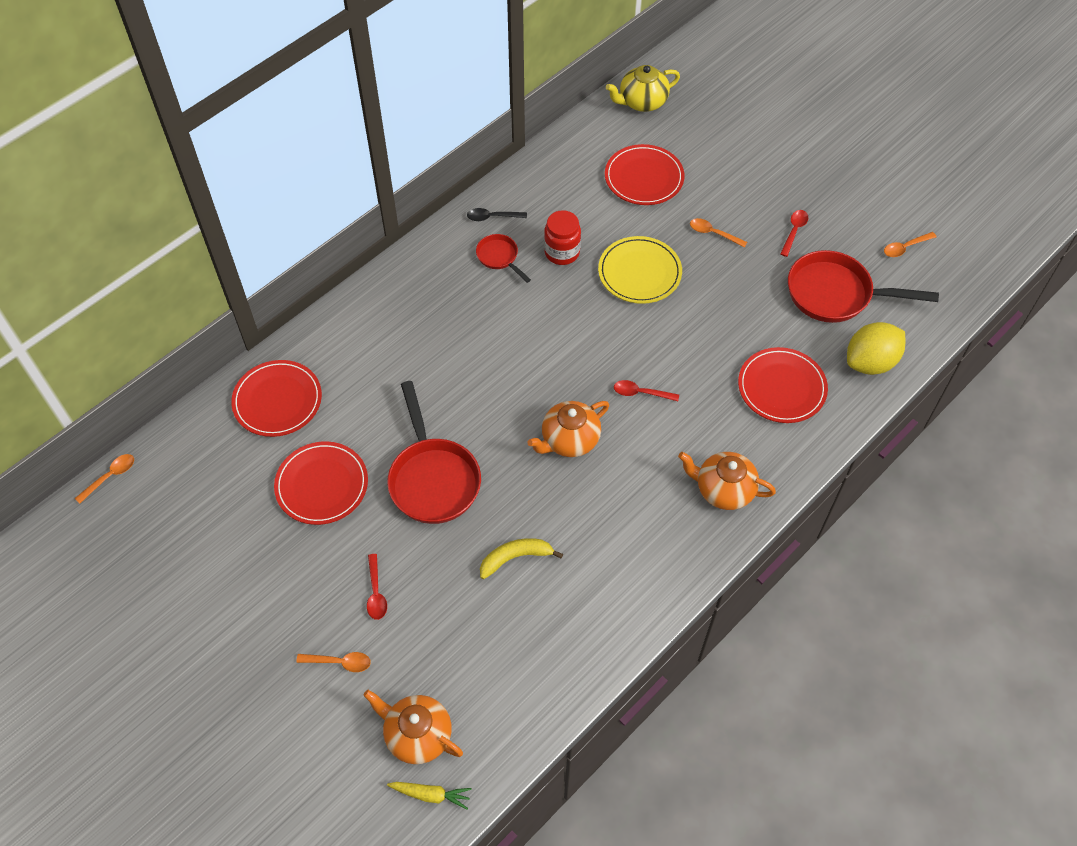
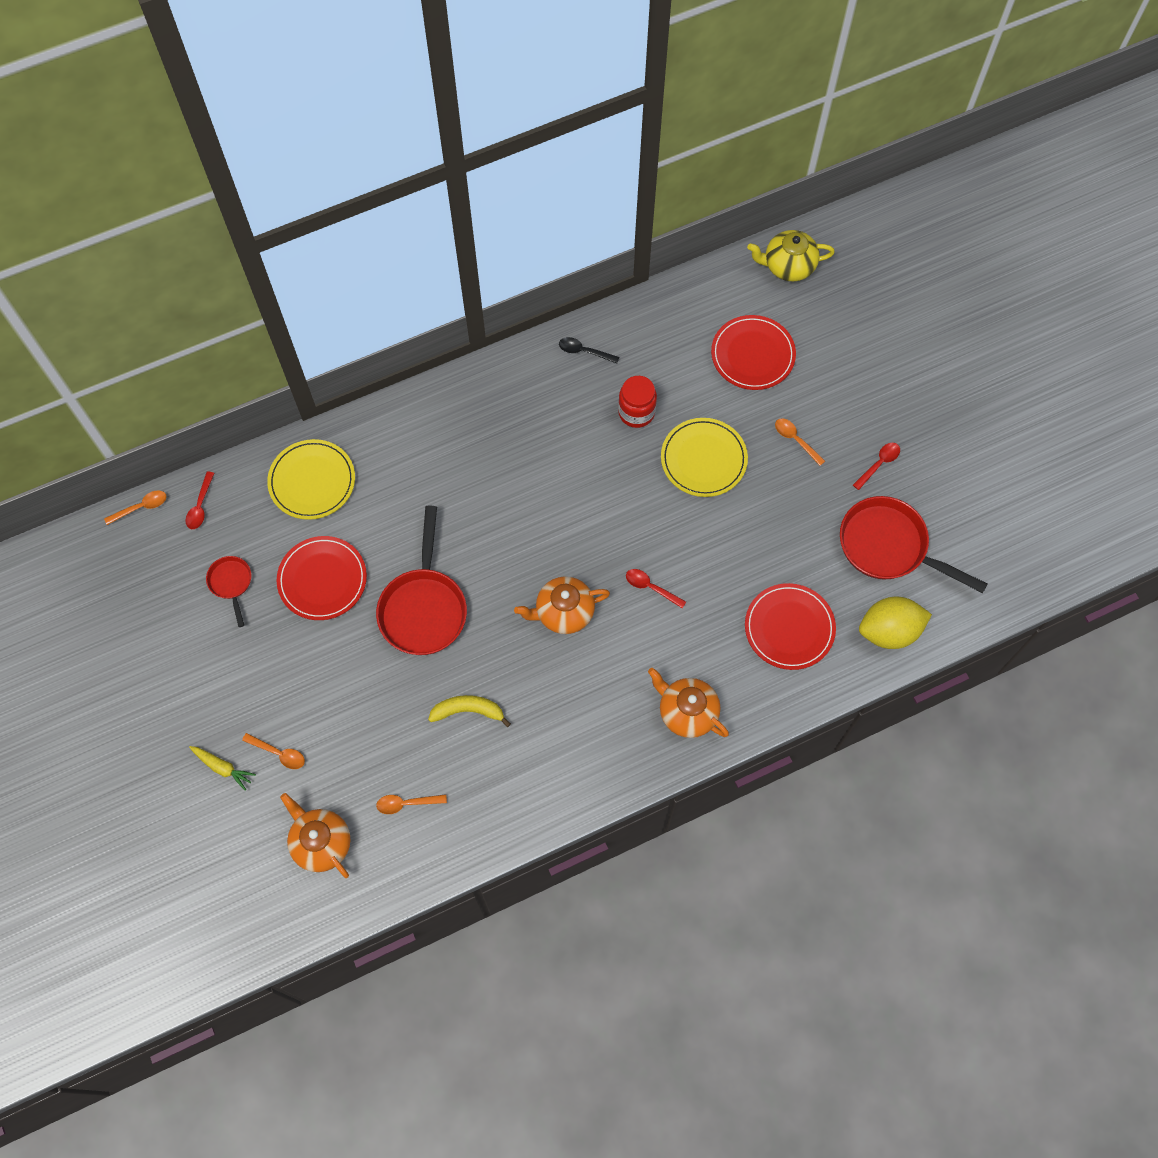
camera: 20 degrees right, 10 degrees up
red plate [231,360,322,437] -> yellow plate [267,439,355,520]
red spoon [367,554,387,620] -> red spoon moved to [186,471,214,529]
yellow carrot [387,782,472,810] -> yellow carrot moved to [189,746,256,791]
red pan [476,234,531,283] -> red pan moved to [206,556,251,627]
orange spoon [884,232,937,257] -> orange spoon moved to [376,794,447,814]

